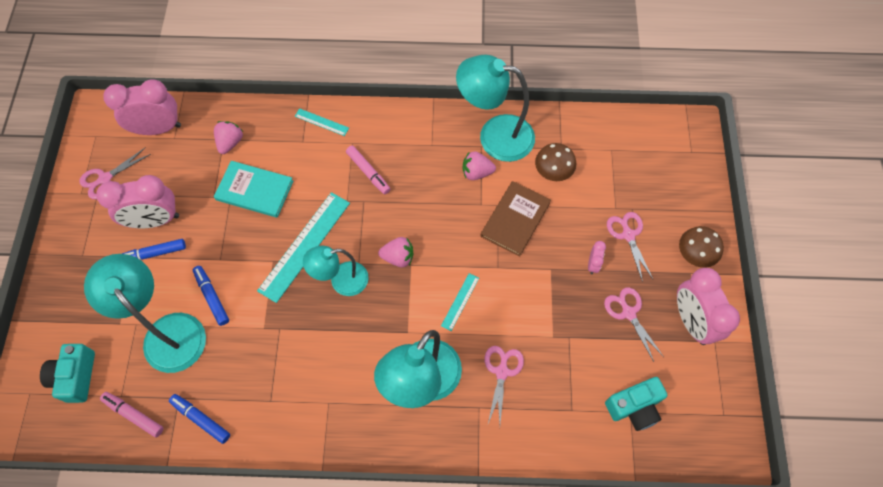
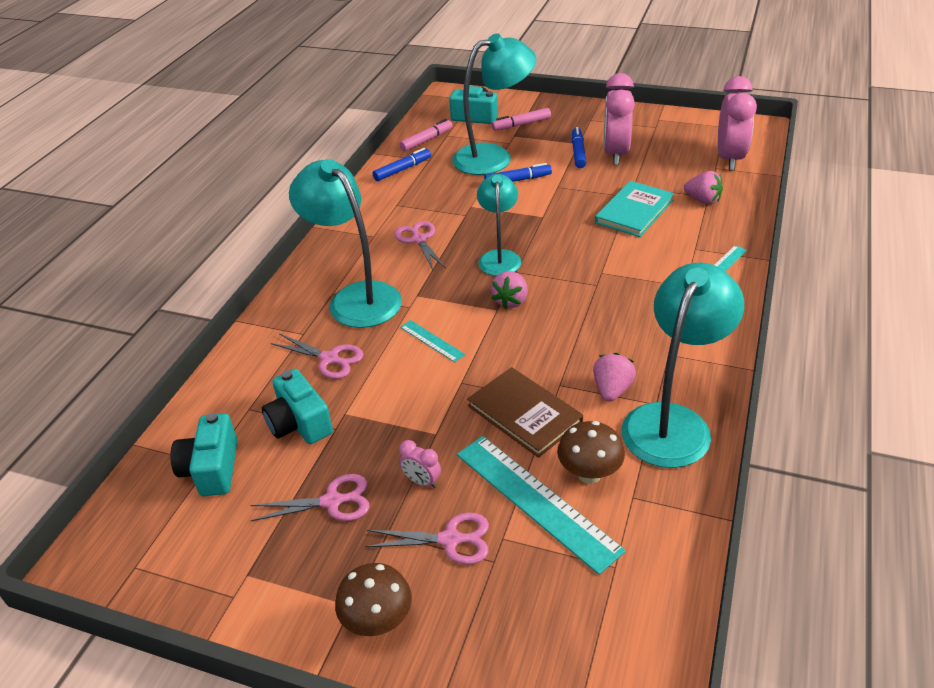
camera: 110 degrees right, 25 degrees down
pink scissors [79,147,151,199] -> pink scissors moved to [394,221,446,270]
turquoise ruler [257,192,350,303] -> turquoise ruler moved to [457,436,626,575]
pink marker [346,146,390,194] -> pink marker moved to [492,108,551,131]
pink clock [677,268,740,345] -> none
none -> turquoise camera [262,369,333,444]

